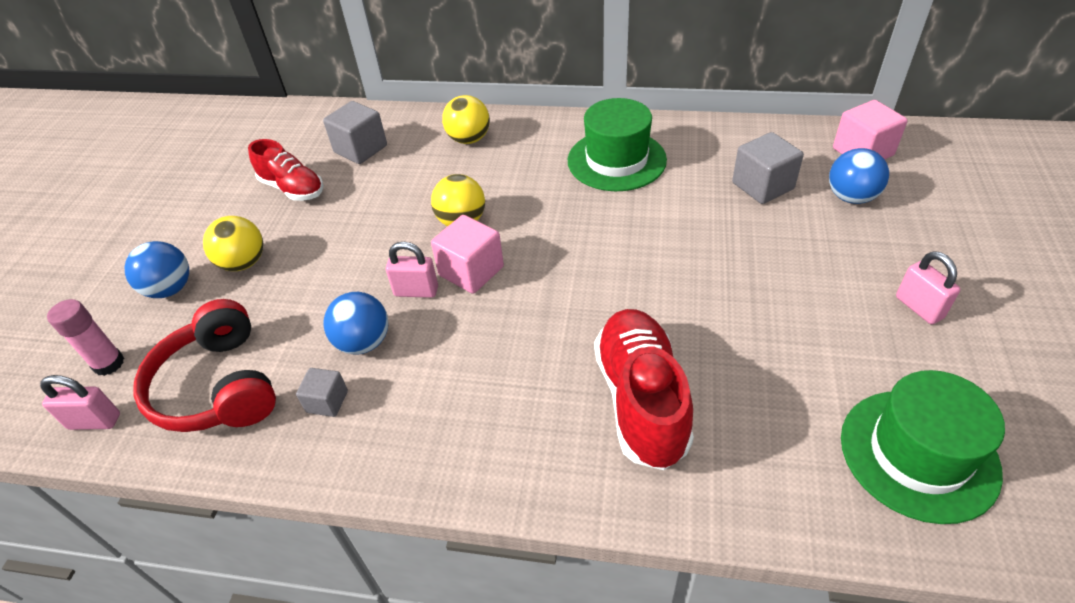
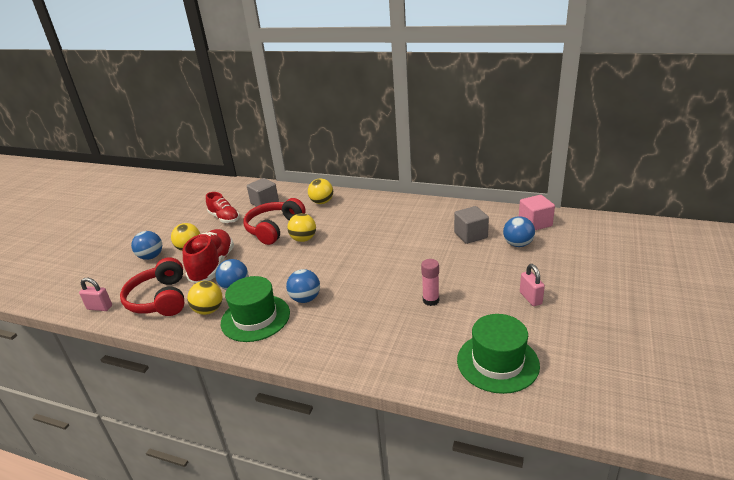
camera: 10 degrees right, 15 degrees down
pink glue stick [47,299,124,376] -> pink glue stick moved to [421,259,439,306]
grey cube [296,368,348,417] -> yellow ball [187,281,223,315]
pink padlock [386,242,438,298] -> none
pink cube [431,215,504,294] -> none
green hat [568,98,667,191] -> green hat moved to [221,276,290,342]
red shoe [594,309,694,470] -> red shoe moved to [183,229,234,283]
none -> red headphones [243,198,306,245]
none -> blue ball [286,269,320,303]

